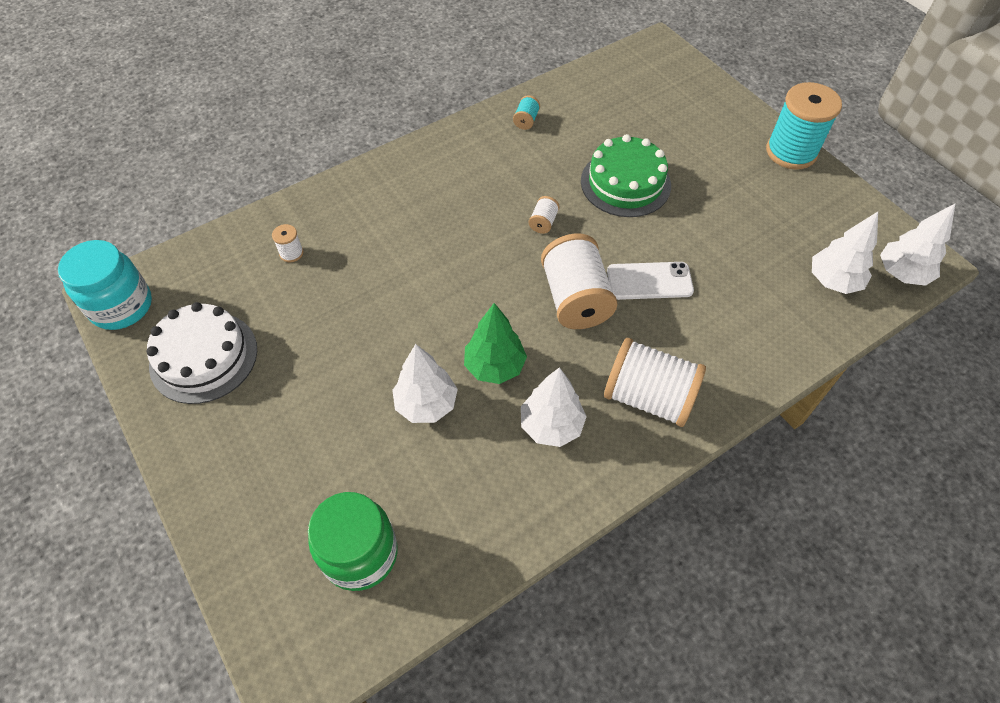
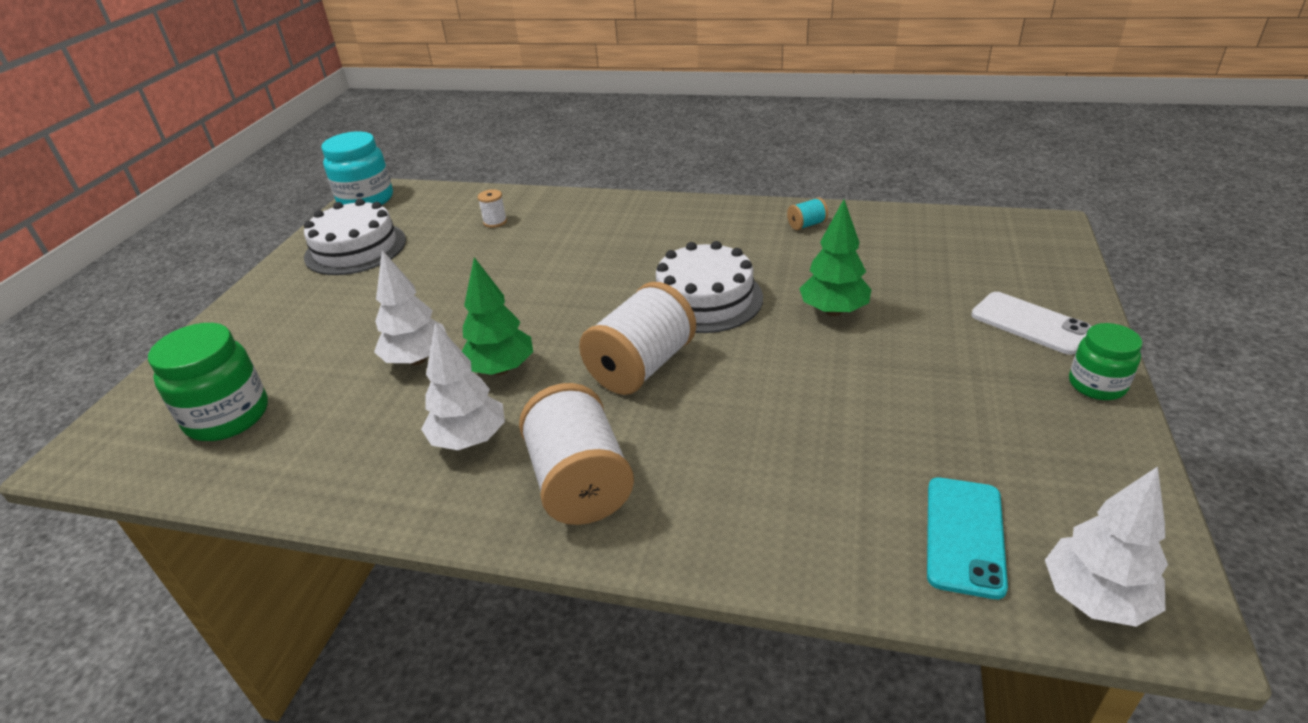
camera: 50 degrees right, 20 degrees down
white spool [529,196,560,234] -> white cake [656,241,763,333]
green cake [581,134,671,217] -> green tree [799,199,871,316]
white phone [607,262,694,300] -> white phone moved to [971,292,1092,355]
turquoise spool [766,82,842,169] -> green jar [1069,323,1142,400]
white tree [812,212,878,294] -> turquoise phone [927,478,1008,599]

